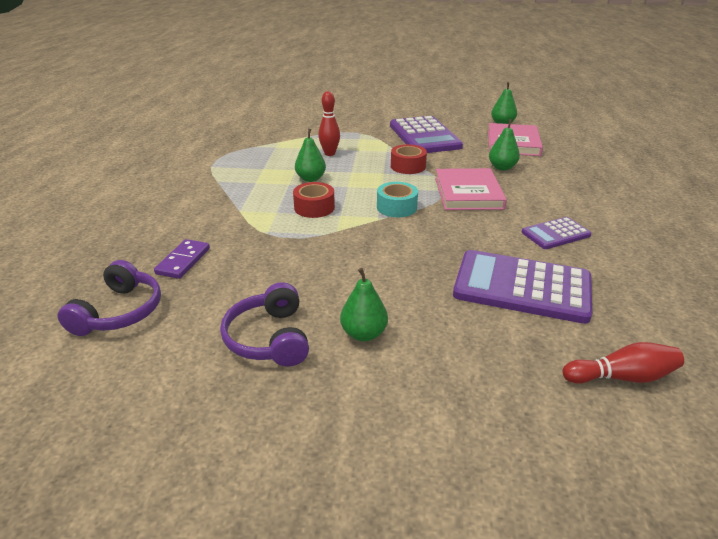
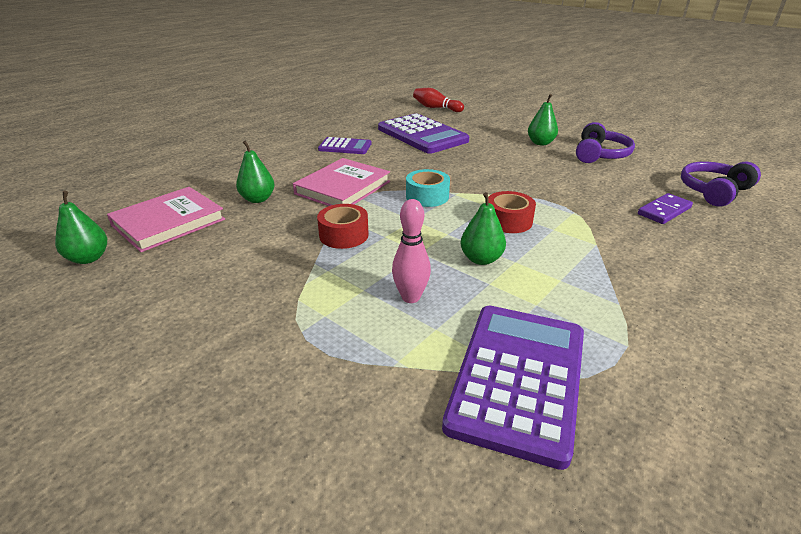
camera: 145 degrees left, 0 degrees up
red bowling pin [318,91,340,156] -> pink bowling pin [392,199,431,303]
purple calculator [390,116,463,153] -> purple calculator moved to [442,306,584,470]

